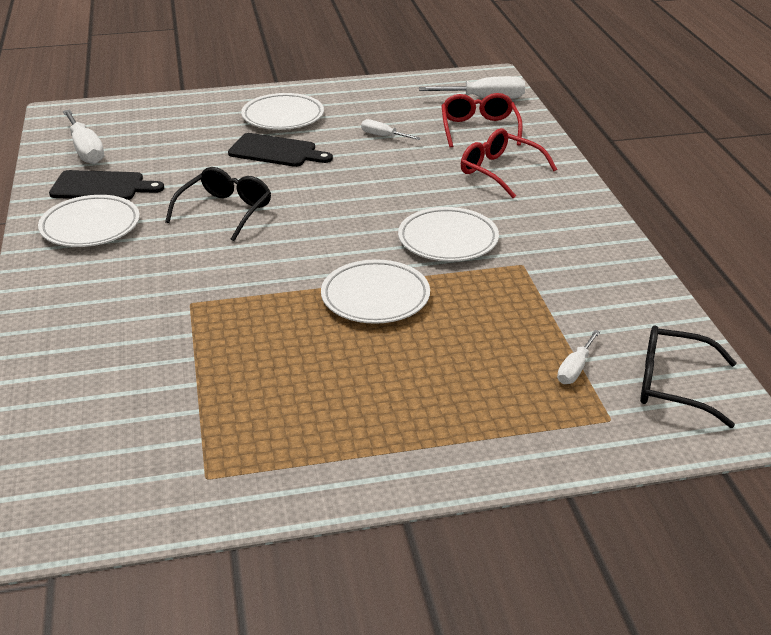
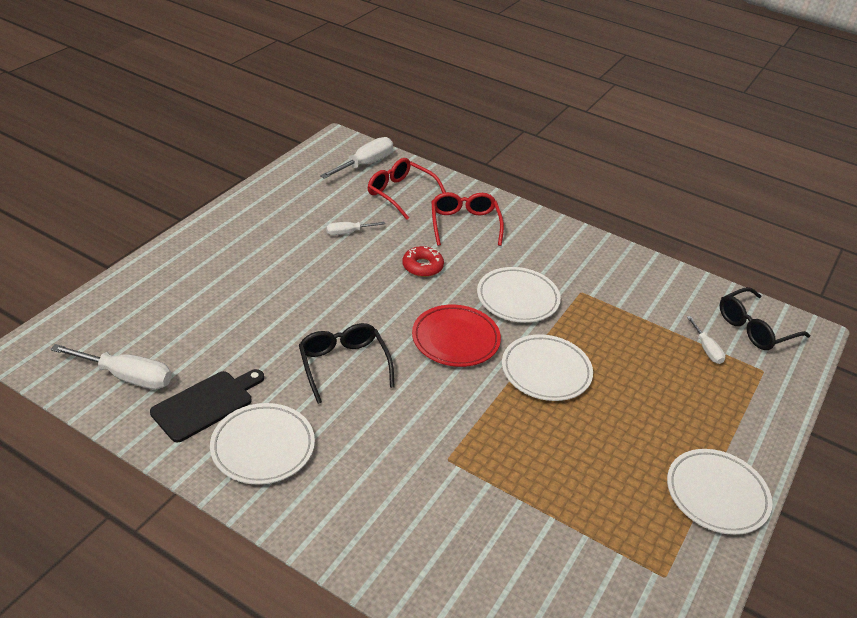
camera: 50 degrees left, 5 degrees up
black cutting board [228,133,333,167] -> none
white plate [241,93,324,130] -> white plate moved to [667,449,772,535]
red glasses [461,128,557,198] -> red glasses turned 90 degrees clockwise [431,192,504,246]
none -> red donut [402,246,444,277]
none -> red plate [412,305,501,367]

